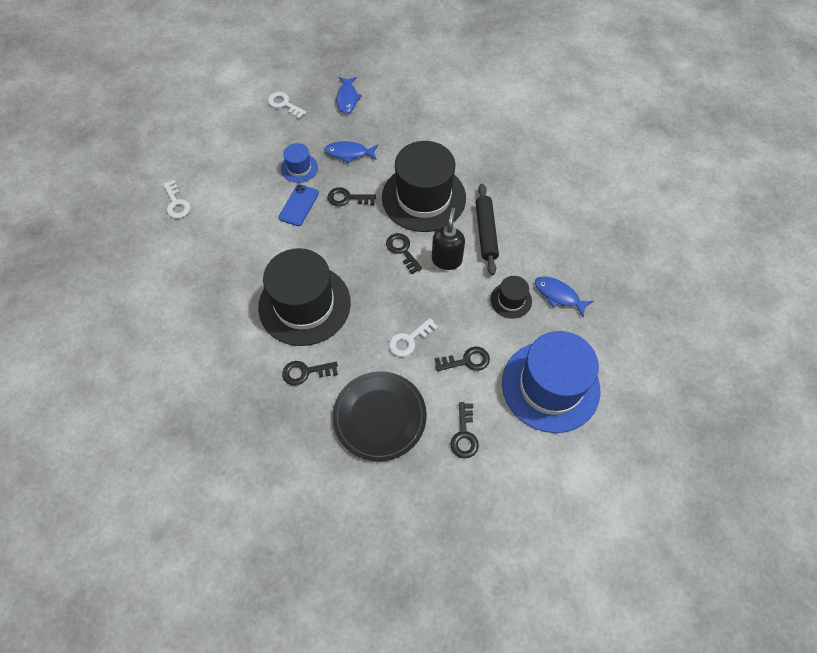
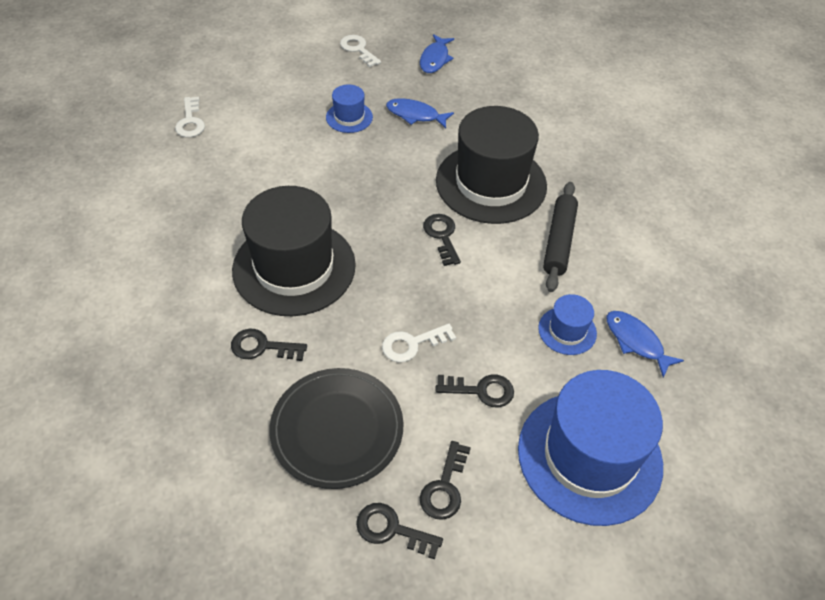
camera: 15 degrees right, 10 degrees down
blue phone [279,184,319,226] -> none
black key [328,187,376,206] -> black key moved to [356,503,443,559]
black soap dispenser [432,208,465,270] -> none
black hat [491,276,532,319] -> blue hat [538,294,597,355]

